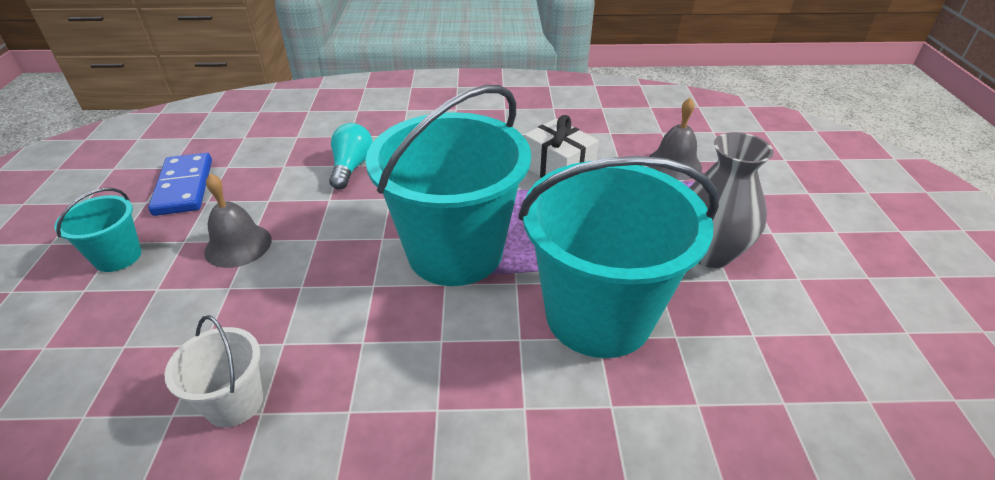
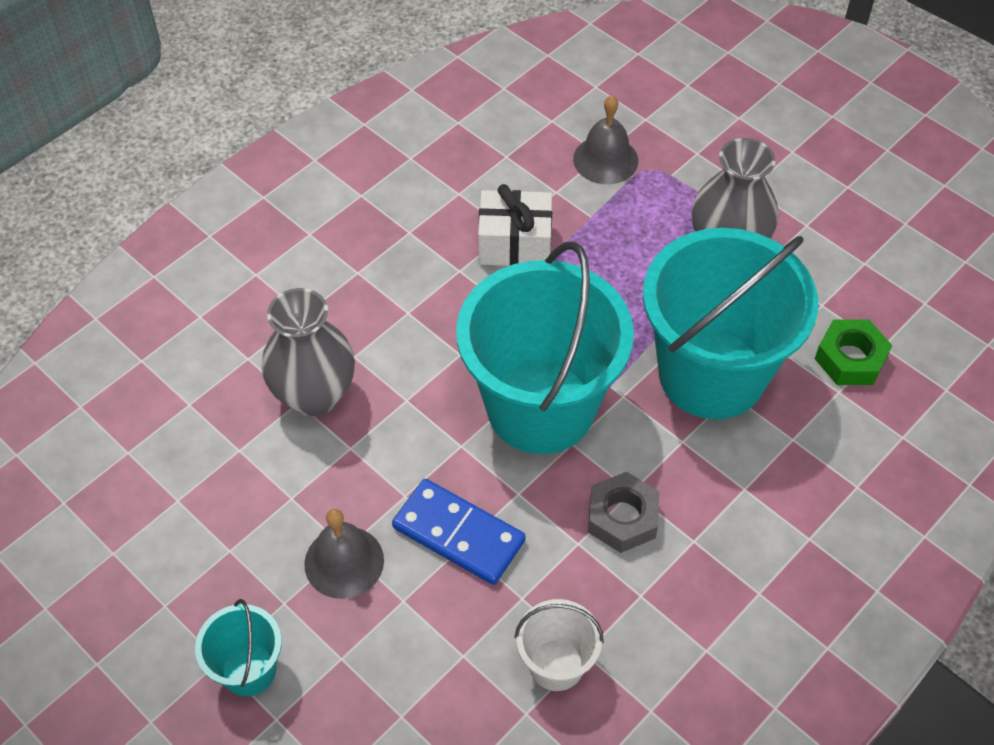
camera: 45 degrees left, 15 degrees up
blue domino [148,153,212,216] -> blue domino moved to [392,479,526,585]
turquoise light bulb [329,123,373,190] -> grey vase [262,288,355,416]
none -> grey nut [588,472,660,553]
none -> green nut [815,319,892,385]

